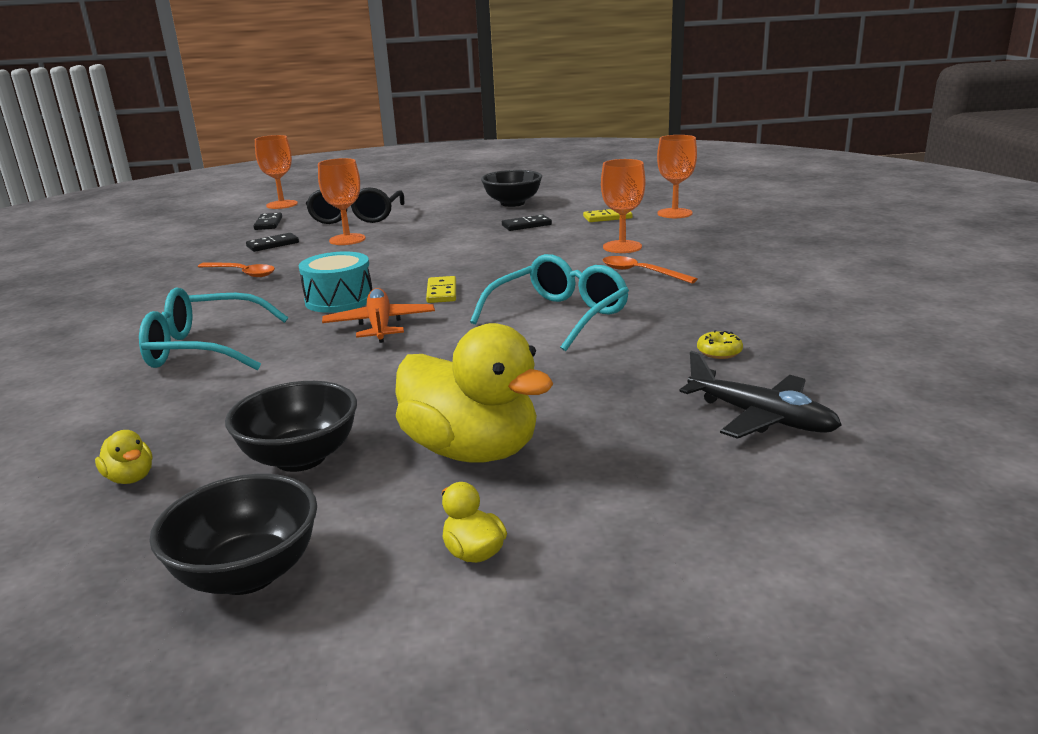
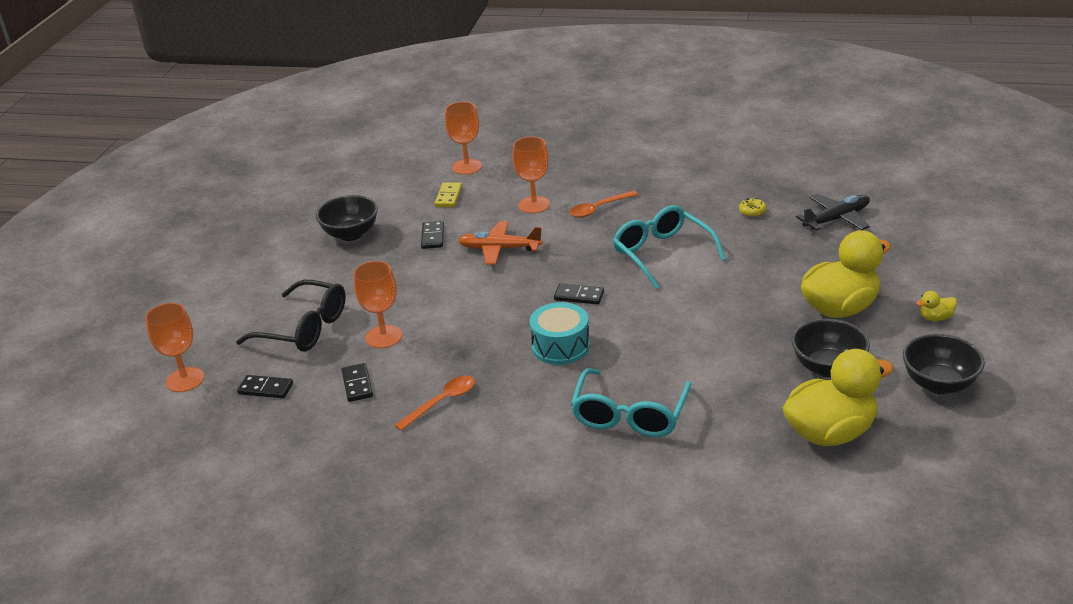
camera: 70 degrees left, 10 degrees up
yellow duck [95,430,152,484] -> yellow duck [783,349,894,446], size x2.46
orange plane [322,288,435,343] -> orange plane moved to [458,221,543,265]
yellow domino [426,276,456,303] -> black domino [554,283,604,305]

